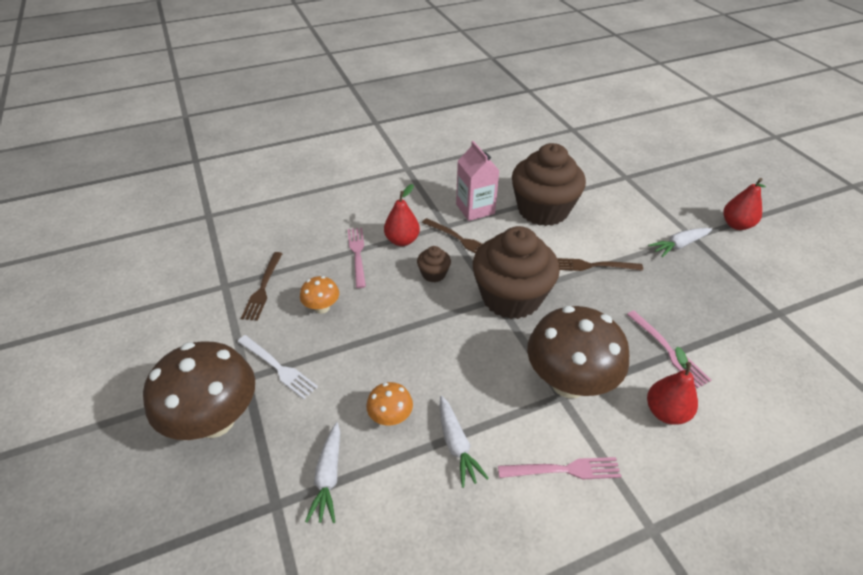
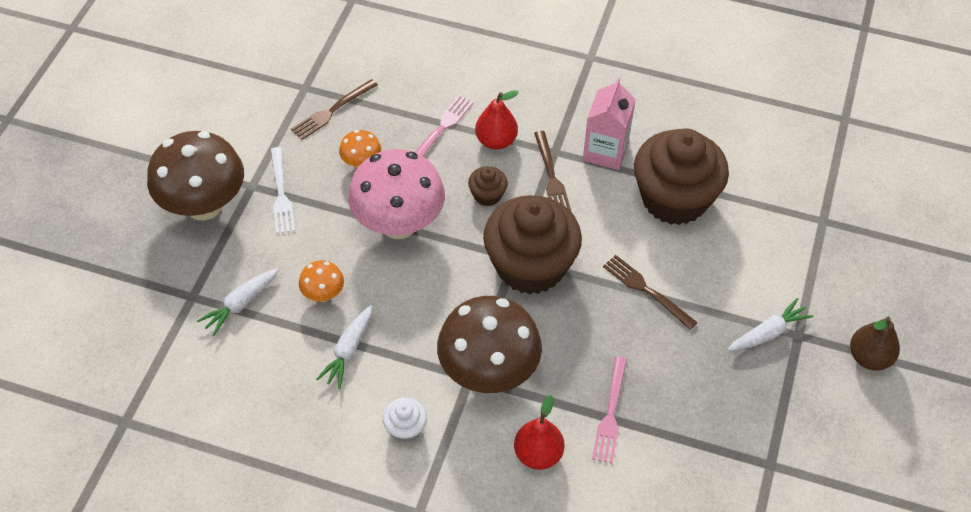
camera: 40 degrees right, 10 degrees up
pink fork [498,457,622,479] -> white cupcake [383,398,427,442]
white carrot [648,228,712,257] -> white carrot turned 135 degrees clockwise [727,298,814,351]
red pear [723,178,766,230] -> brown pear [850,317,900,370]
none -> pink mushroom [348,149,445,239]

